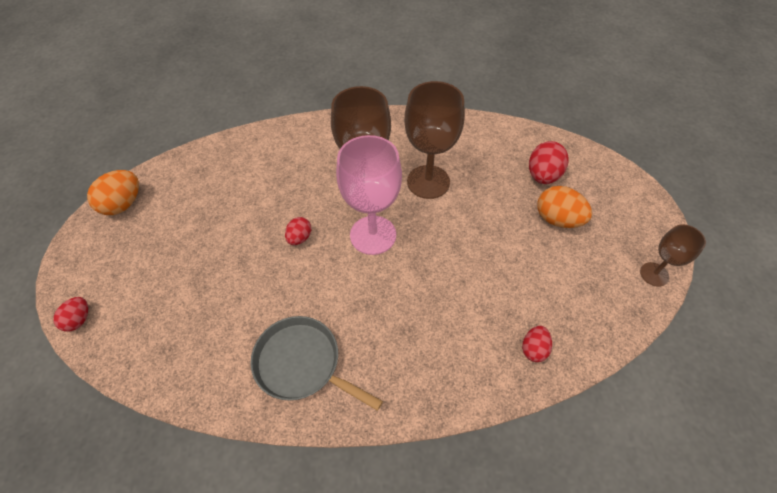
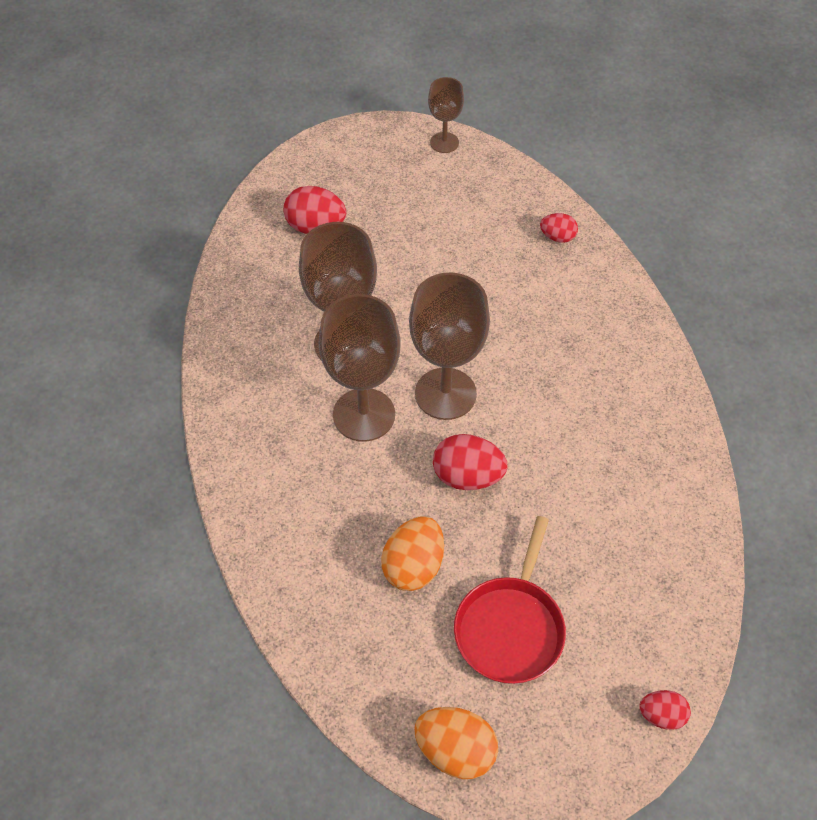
camera: 100 degrees left, 0 degrees up
grey pan [251,316,383,411] -> none
red egg [285,217,311,245] -> red egg [433,434,507,490], size x1.67
pink goblet [336,135,402,255] -> brown goblet [409,272,490,420]
orange egg [537,186,592,228] -> orange egg moved to [381,516,444,591]
none -> red pan [454,516,566,684]

